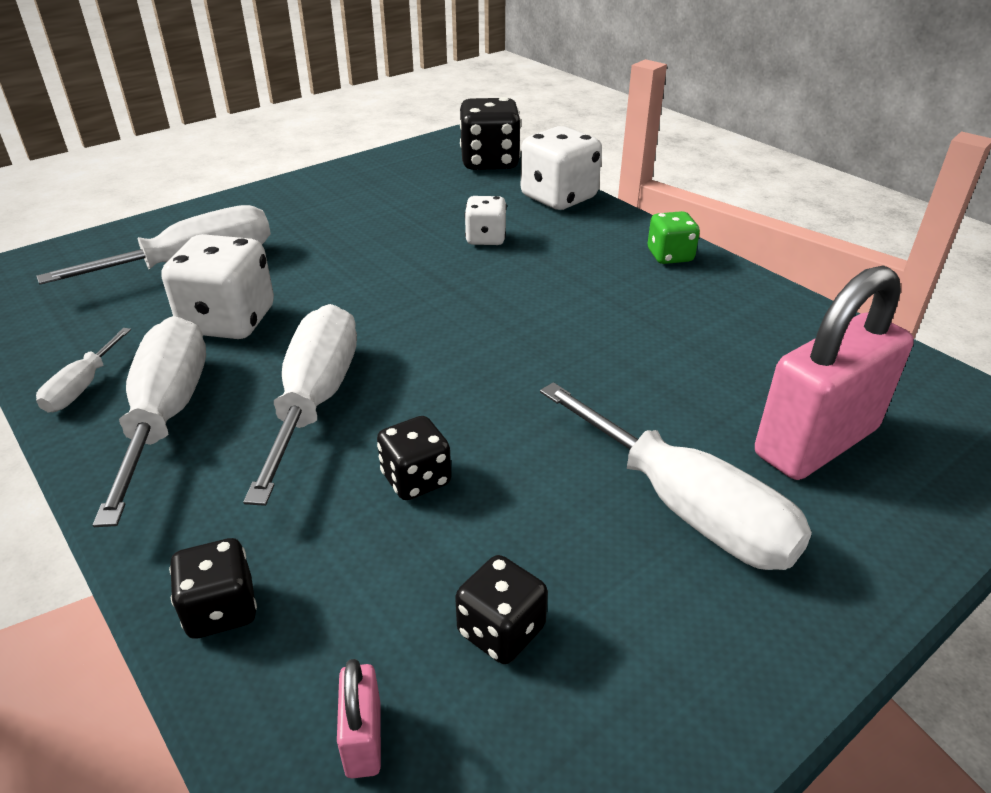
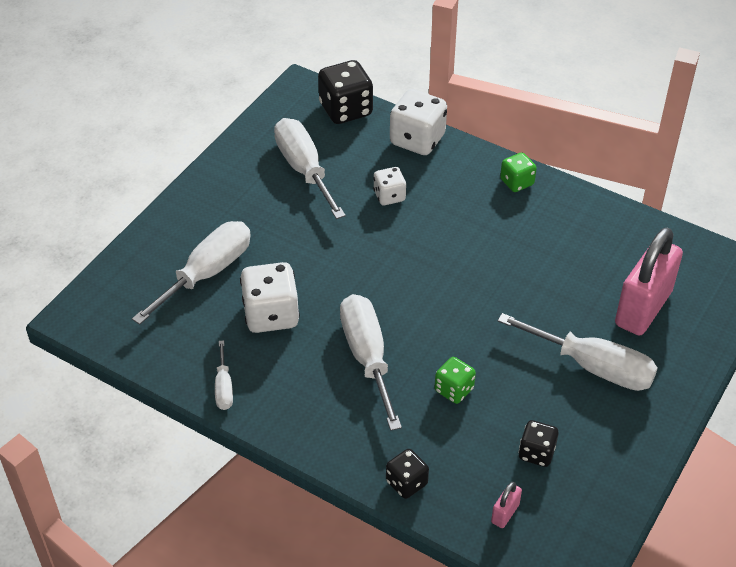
camera: 20 degrees left, 10 degrees up
white screwdriver [93,316,206,527] -> white screwdriver moved to [274,118,346,219]
pink padlock [337,659,381,778] -> pink padlock turned 60 degrees clockwise [491,482,522,528]
black dice [377,416,451,500] -> green dice [435,357,476,404]

